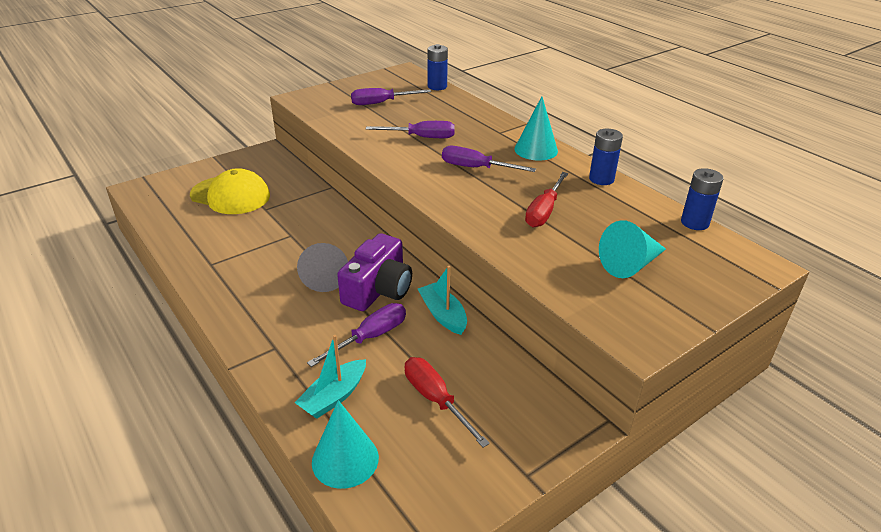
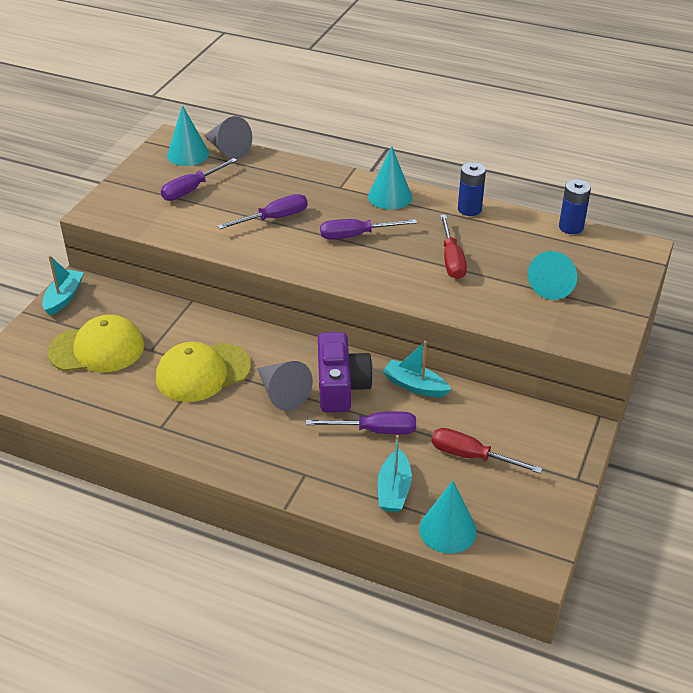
camera: 30 degrees left, 5 degrees up
purple screwdriver [307,303,406,367] -> purple screwdriver turned 75 degrees clockwise [306,412,416,434]
blue battery [428,44,448,90] -> grey cone [204,116,252,159]
none -> turquoise boat [42,256,84,316]
none -> yellow cap [156,342,251,402]
none -> turquoise cone [167,105,209,166]

